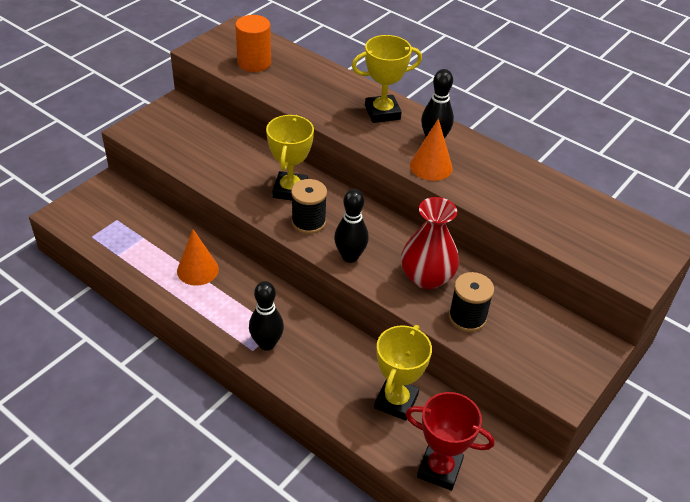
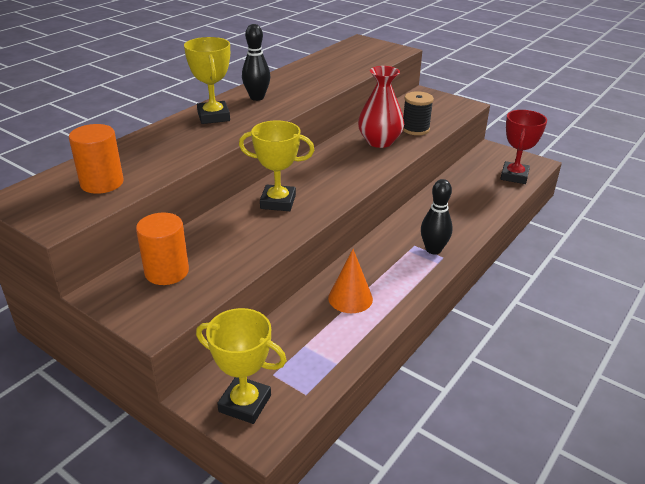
camera: 90 degrees left, 10 degrees down
black spool [291,179,327,234] -> none
black bowling pin [334,189,369,263] -> none
yellow trophy [374,325,432,421] -> yellow trophy moved to [196,308,287,424]
orange cone [410,118,453,181] -> none
none -> orange cylinder [136,213,189,285]

